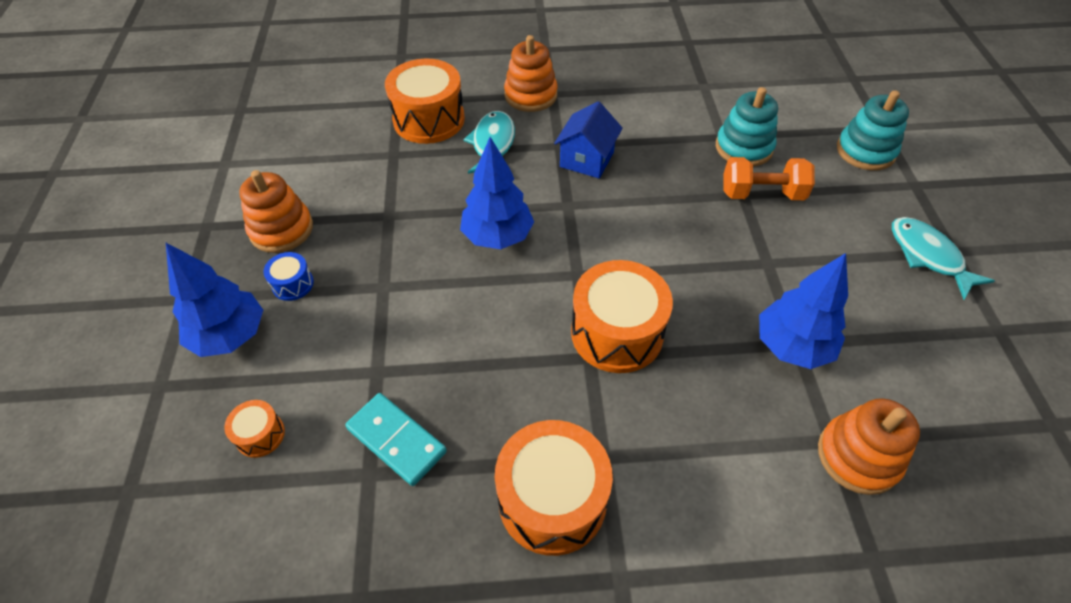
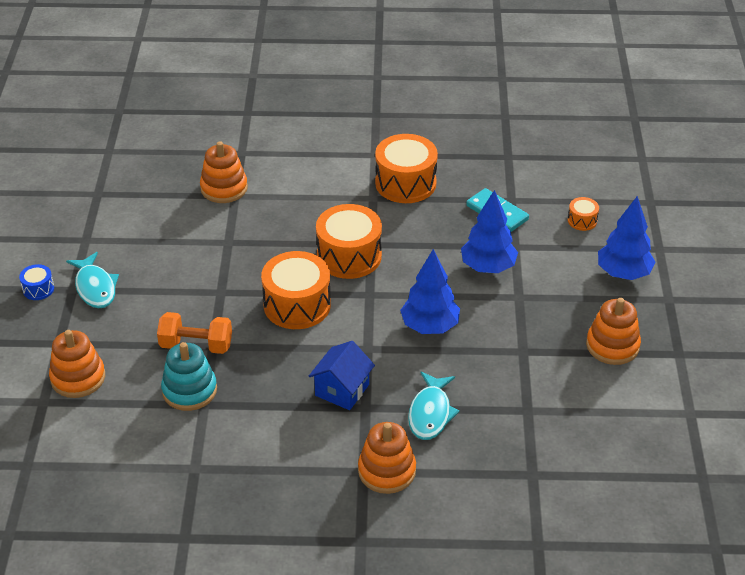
camera: 175 degrees left, 10 degrees down
blue drum [263,252,314,301] -> blue drum moved to [19,264,54,300]
orange drum [385,59,465,144] -> orange drum moved to [261,251,331,329]
blue tree [759,253,848,369] -> blue tree moved to [461,190,518,273]
turquoise stacking toy [837,90,909,170] -> orange stacking toy [49,330,105,398]

